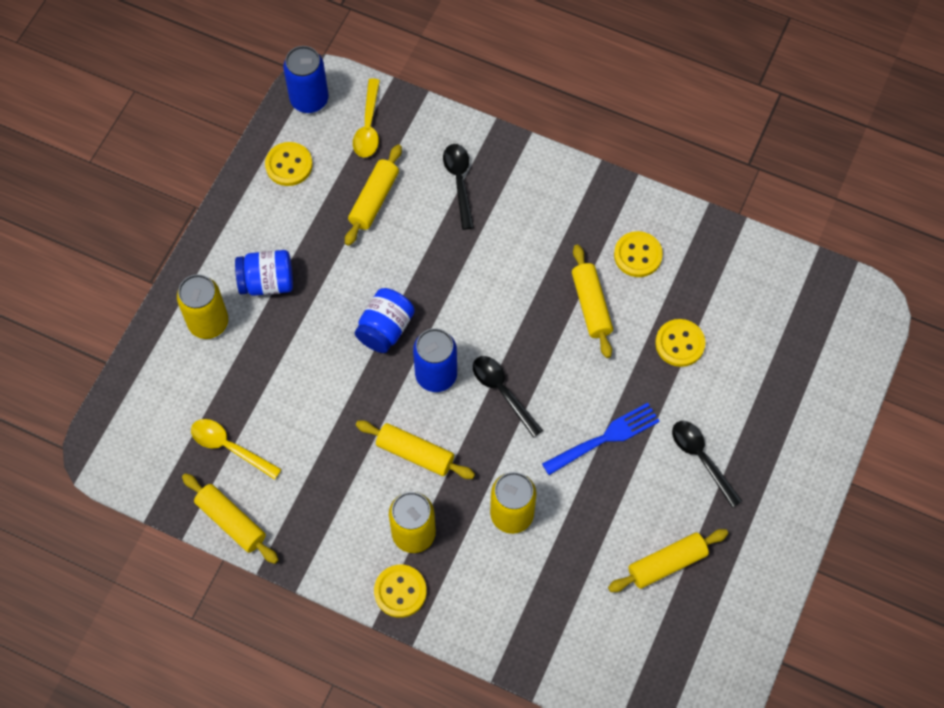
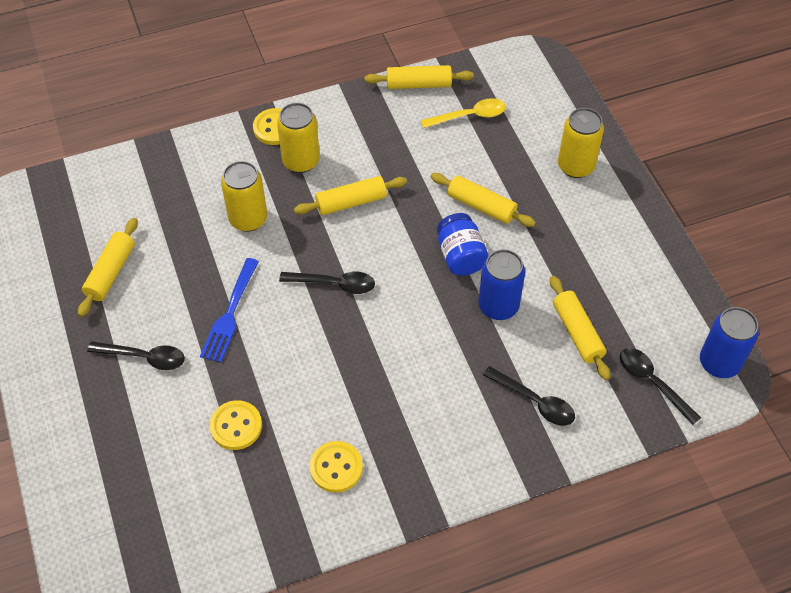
camera: 135 degrees right, 10 degrees down
blue jar [235,250,293,296] -> none
yellow button [265,142,313,186] -> none
yellow spoon [353,78,380,157] -> black spoon [620,348,701,425]
blue can [413,328,457,392] -> blue can moved to [478,249,525,320]
yellow rolling pin [572,245,613,358] -> yellow rolling pin moved to [430,173,536,227]

